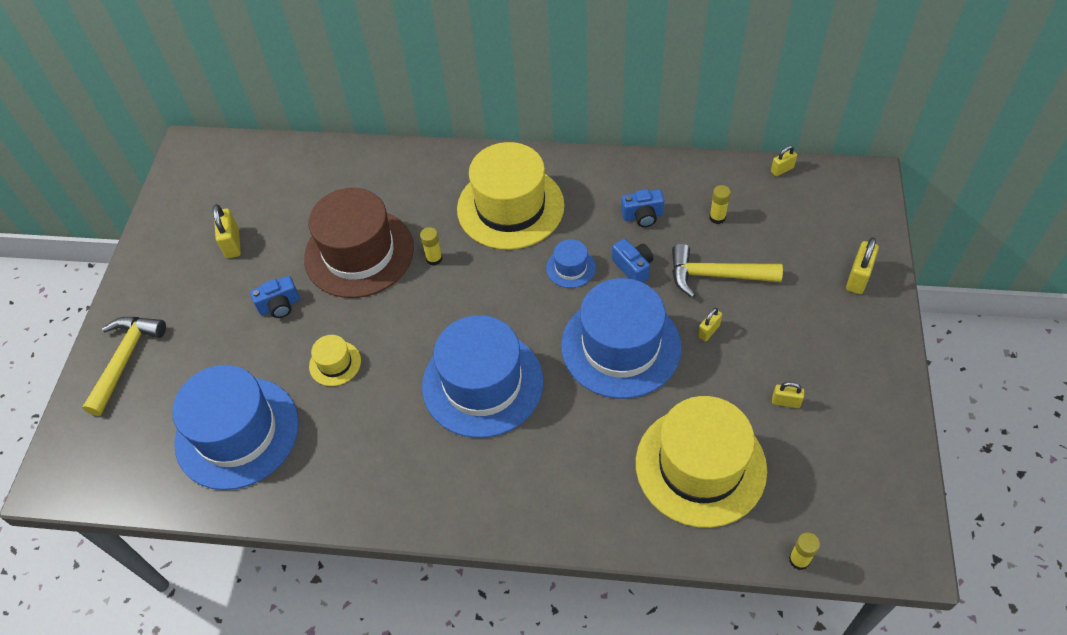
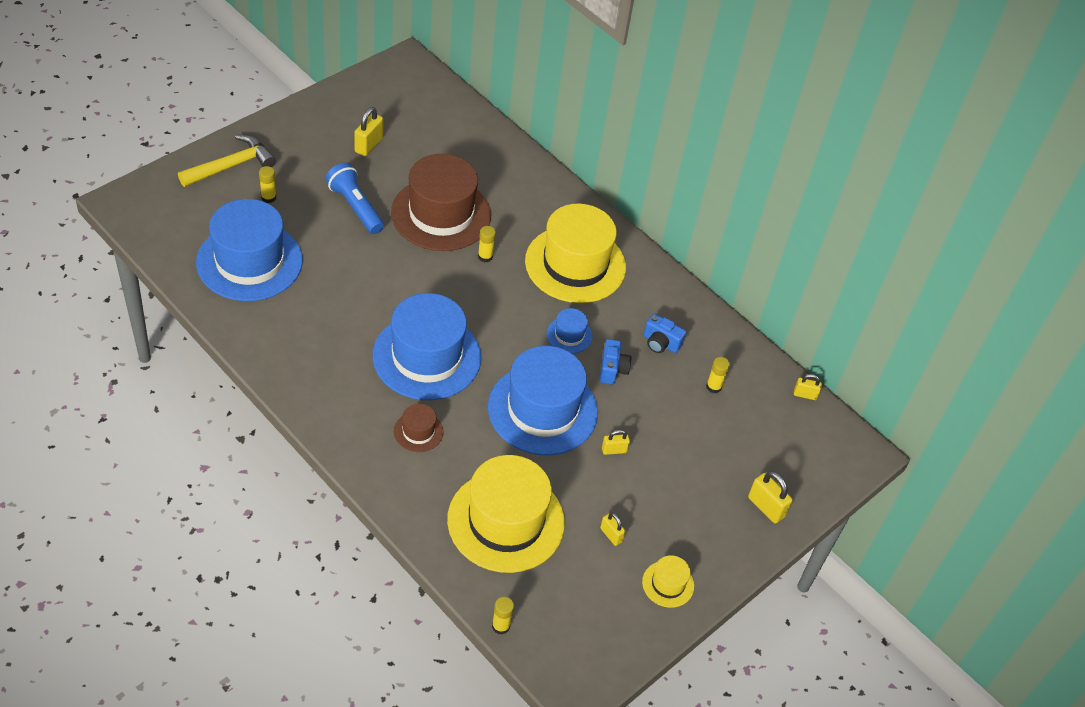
camera: 30 degrees right, 5 degrees down
blue camera [250,276,300,318] -> blue flashlight [325,163,384,234]
yellow hat [309,335,361,386] -> yellow hat moved to [642,555,694,608]
yellow hammer [672,244,783,298] -> none
yellow padlock [846,238,879,294] -> yellow padlock turned 75 degrees clockwise [748,471,793,523]
none -> yellow glue stick [259,166,276,203]
none -> brown hat [394,404,444,452]

